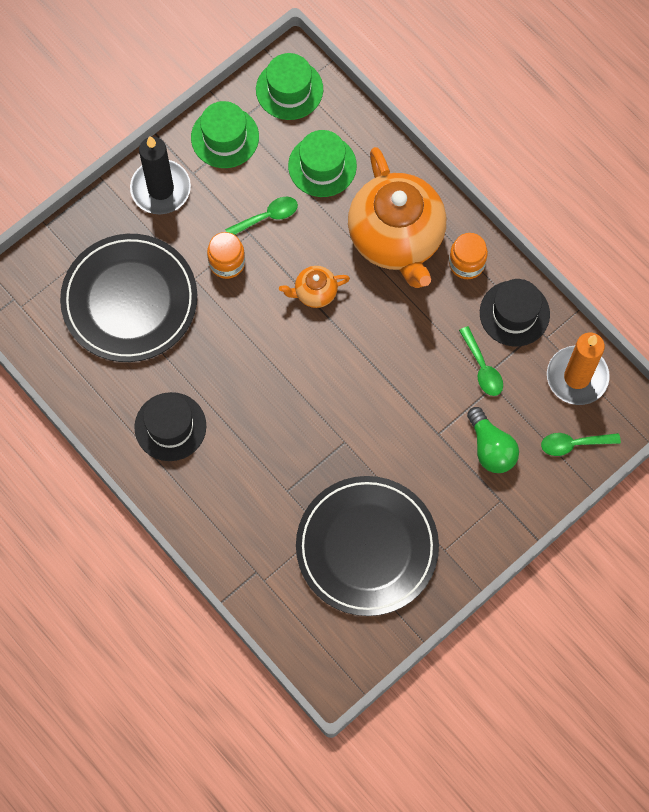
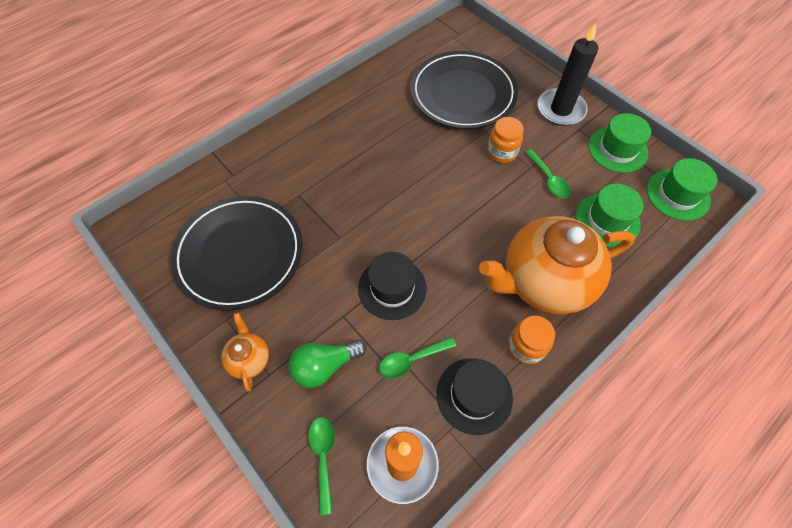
camera: 90 degrees right, 10 degrees down
black hat [134,392,206,461] -> black hat moved to [358,252,427,320]
orange teapot [279,266,350,308] -> orange teapot moved to [221,313,269,392]

